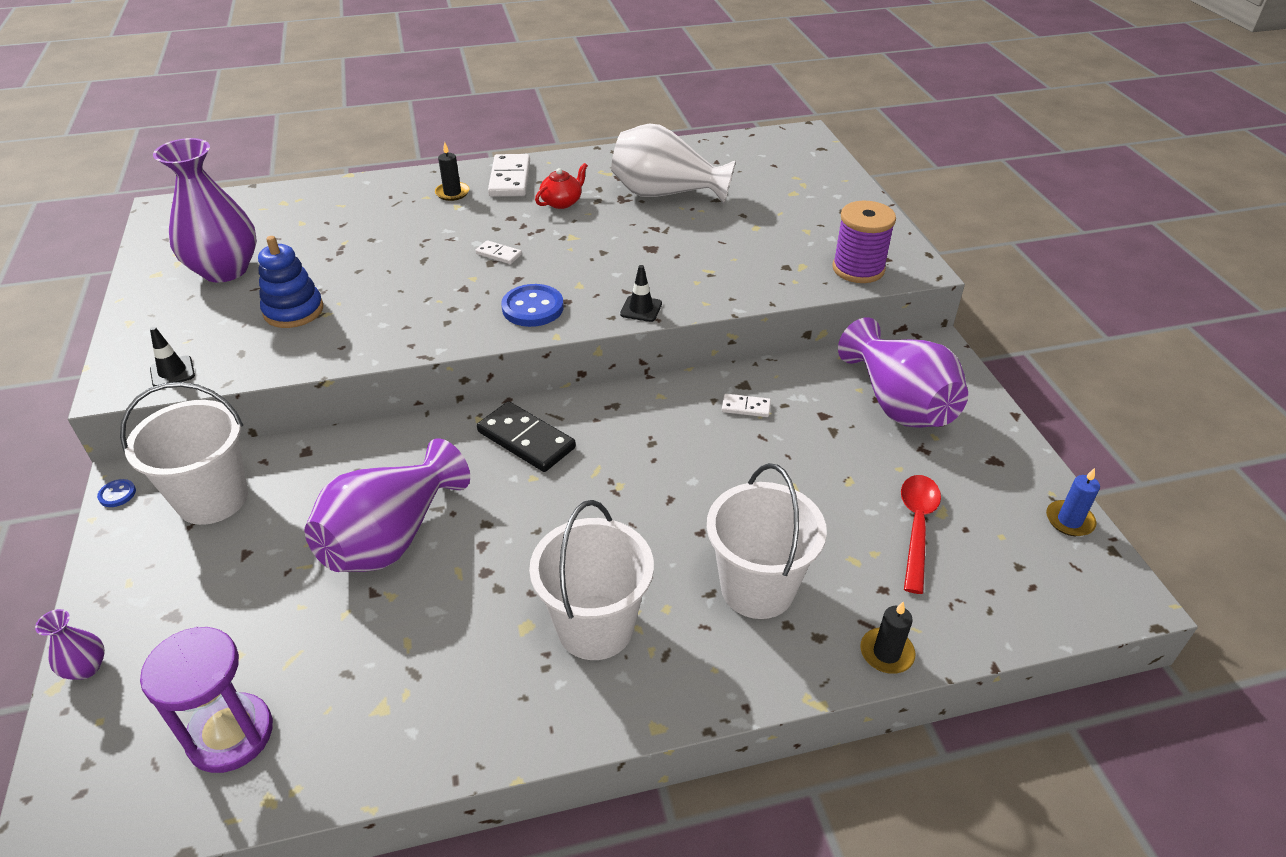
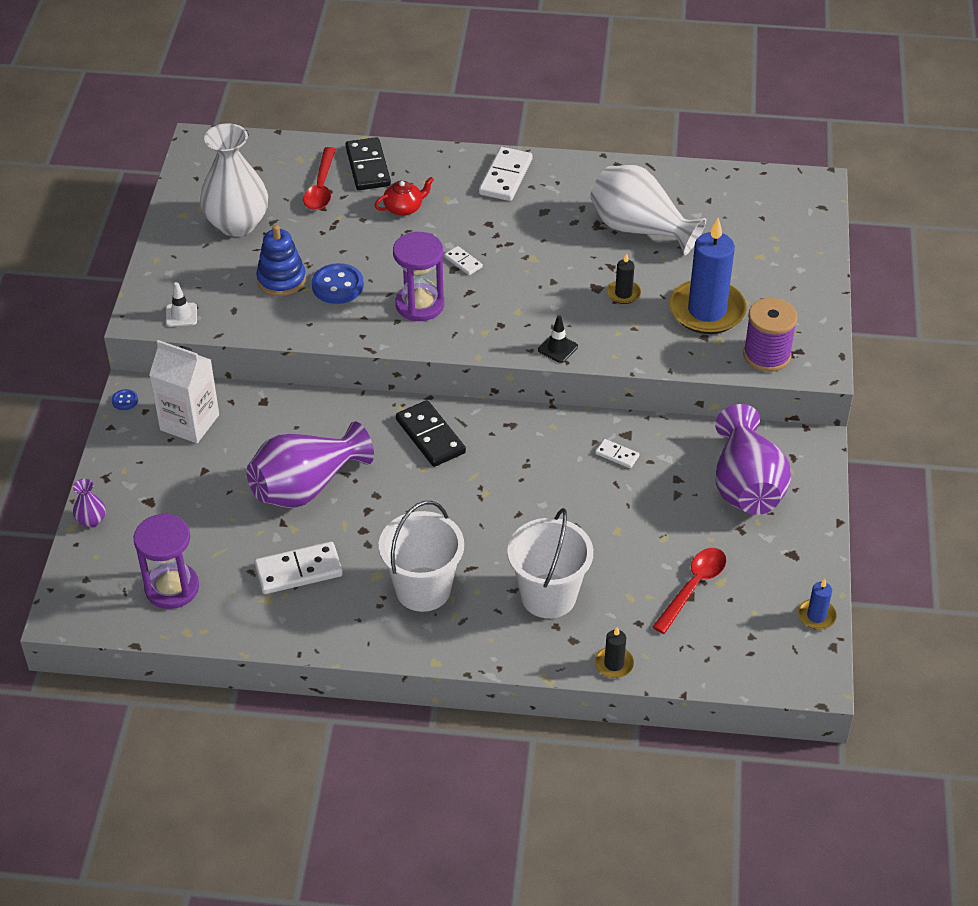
camera: 20 degrees right, 5 degrees up
white bucket [120,382,248,525] -> white carton [149,340,219,443]
black traffic cone [150,327,195,387] -> white traffic cone [166,282,197,327]
purple vase [153,138,257,283] -> white vase [200,123,268,237]
black candle [435,142,470,201] -> black candle moved to [607,253,641,304]
blue button [501,284,564,327] -> blue button moved to [312,263,364,304]
red teapot [535,163,588,209] -> red teapot moved to [374,177,434,216]
none -> white domino [254,542,343,594]
none -> red spoon [303,147,336,210]
none -> black domino [345,137,391,190]
none -> purple hourglass [393,232,444,321]
none -> blue candle [669,218,747,334]

